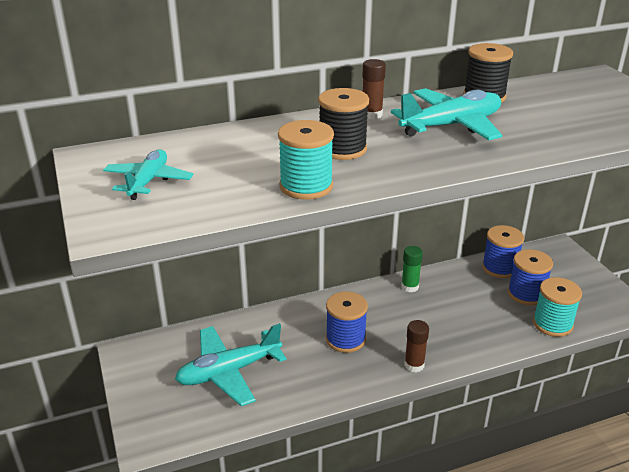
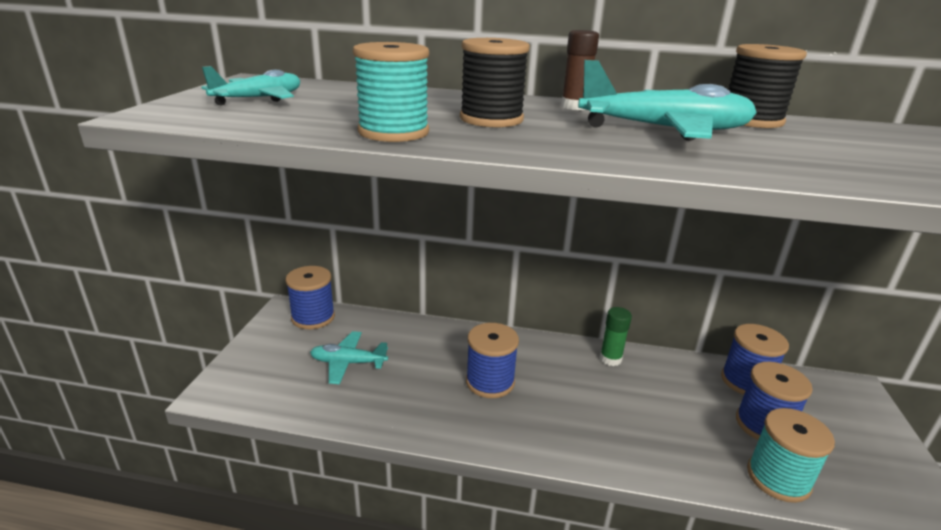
camera: 30 degrees right, 5 degrees down
turquoise plane [175,323,287,406] -> turquoise plane [310,331,388,384], size x0.63
brown glue stick [404,320,429,372] -> none
none -> blue spool [286,266,335,329]

